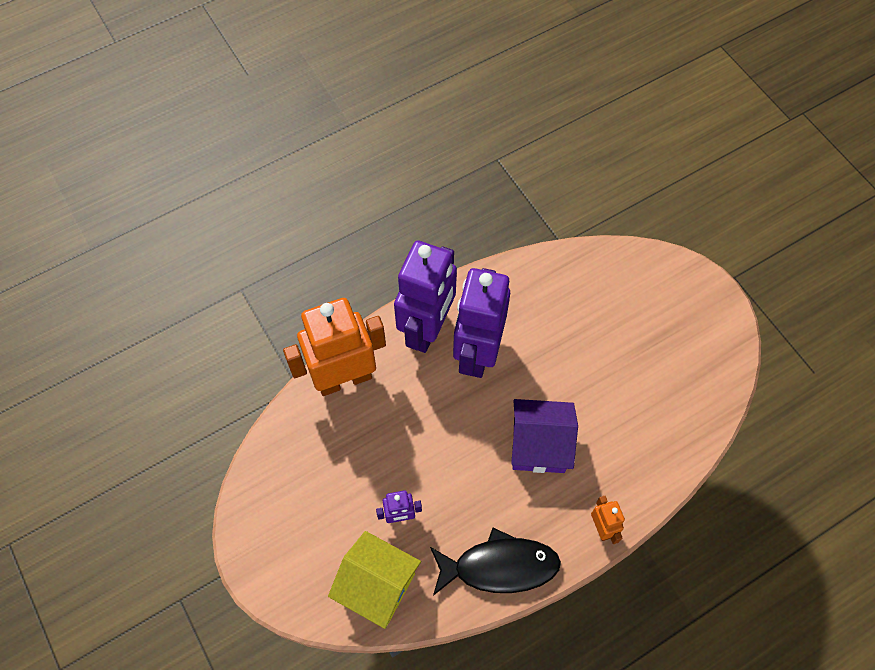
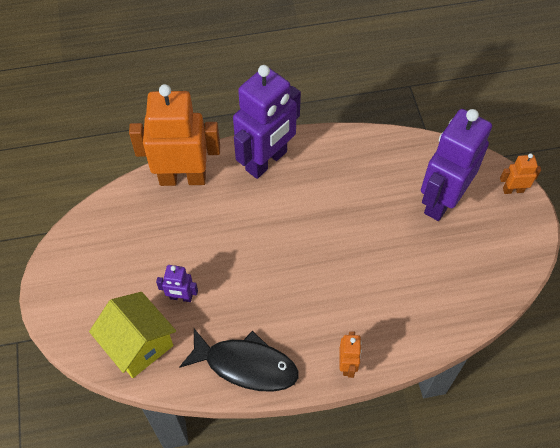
camera: 20 degrees right, 5 degrees down
purple robot [453,268,510,378] -> purple robot moved to [421,109,492,221]
purple house [511,399,578,473] -> none
none -> orange robot [500,153,541,194]

